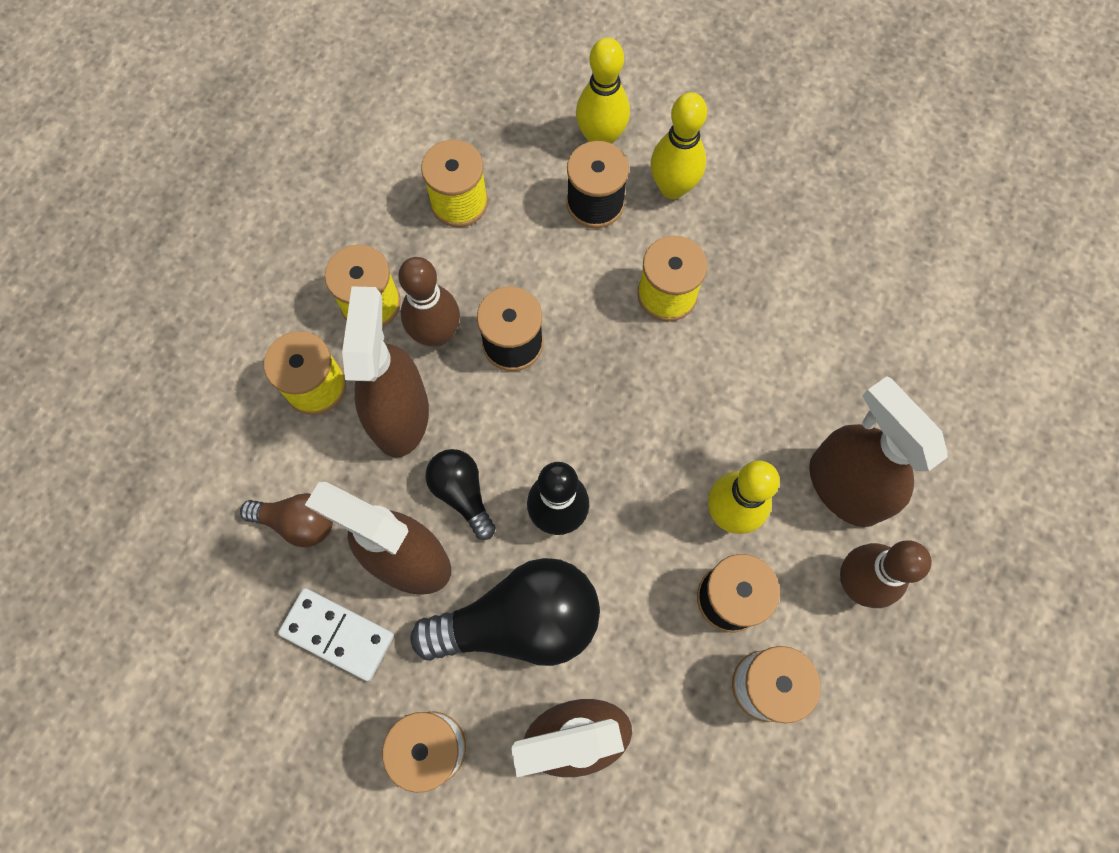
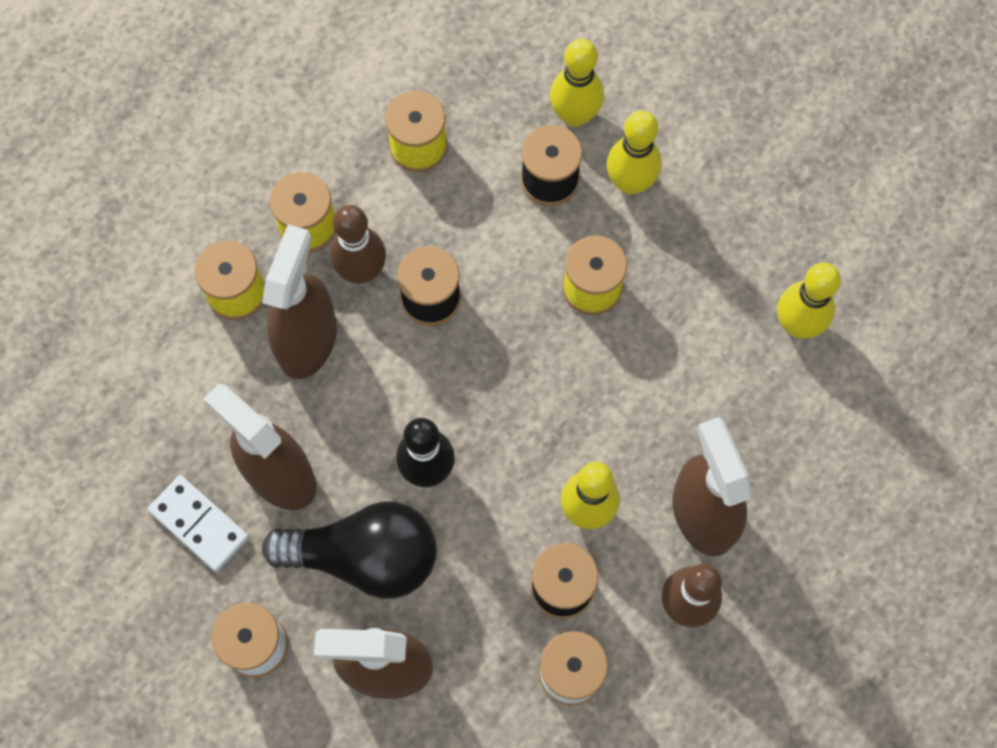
camera: 15 degrees right, 0 degrees up
brown light bulb [240,493,333,547] -> none
black light bulb [426,449,496,540] -> none
none -> yellow bowling pin [778,263,841,339]

